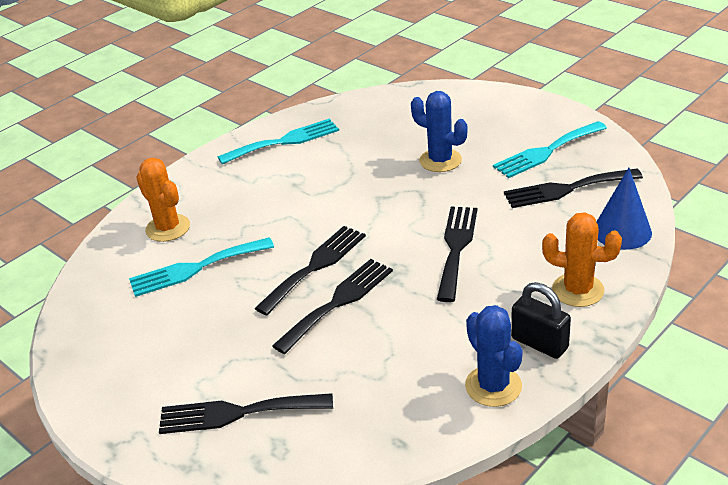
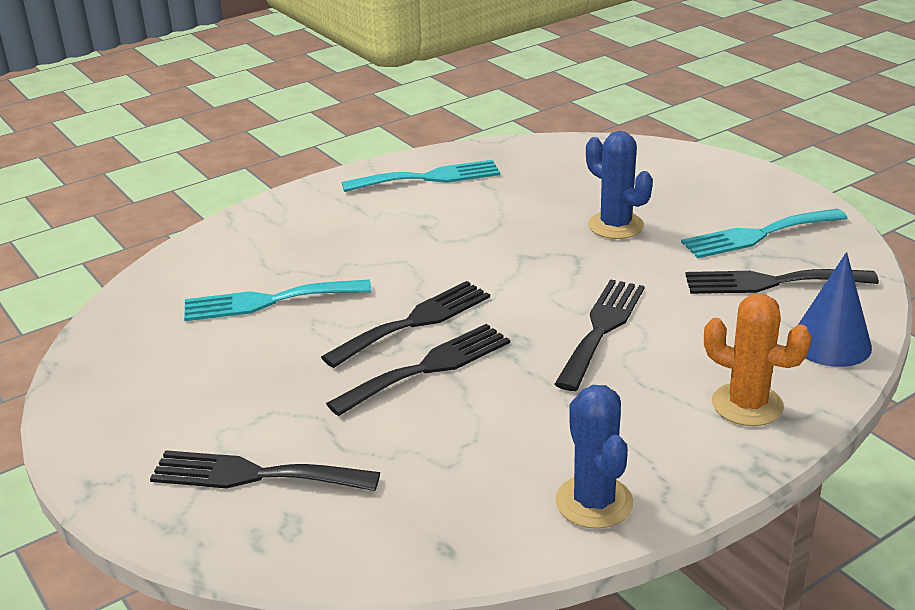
camera: 10 degrees right, 5 degrees down
orange cactus [136,158,190,242] -> none
black padlock [511,282,571,359] -> none

